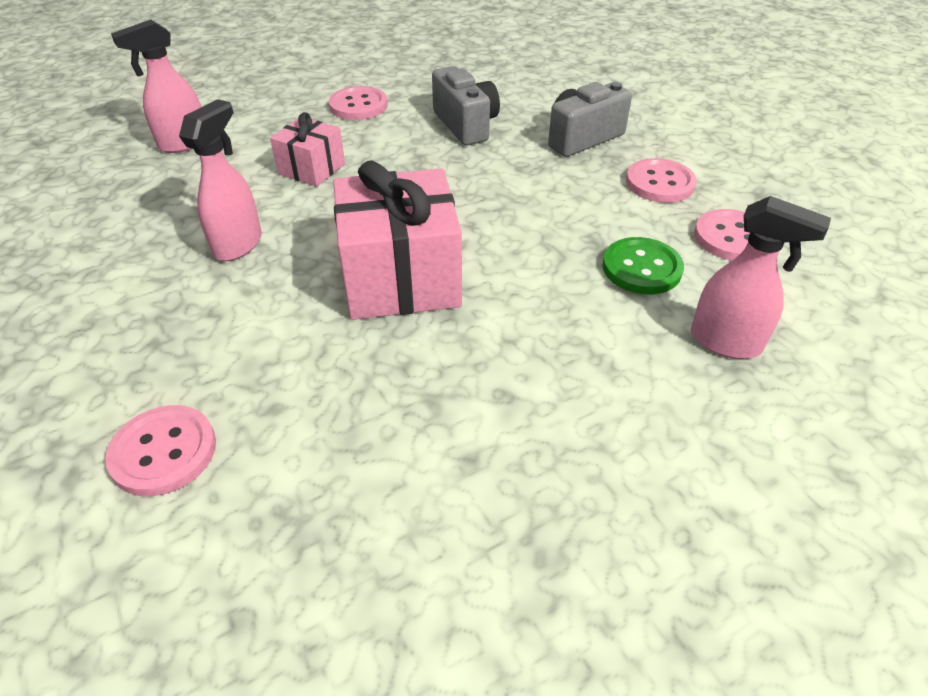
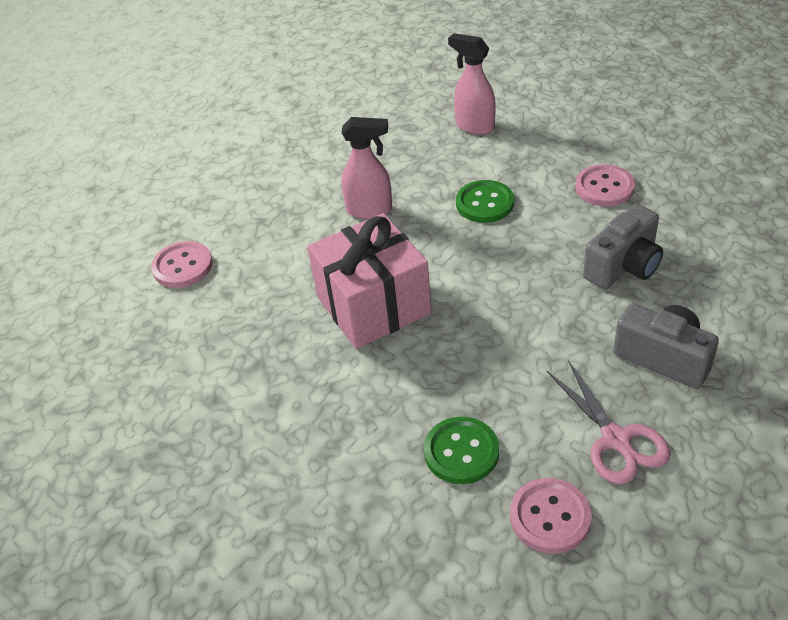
camera: 75 degrees right, 0 degrees up
pink gift [270,112,345,187] -> green button [456,180,514,223]
pink button [626,158,697,203] -> pink scissors [547,360,671,484]
pink spray bottle [691,196,831,359] -> none

